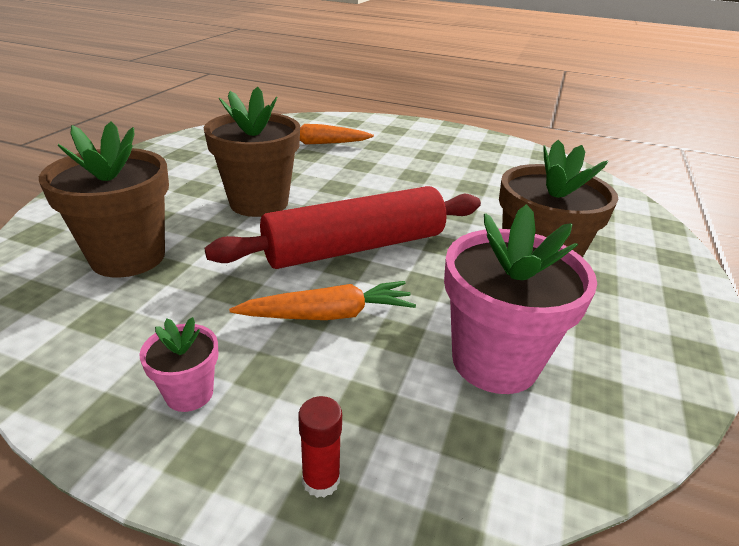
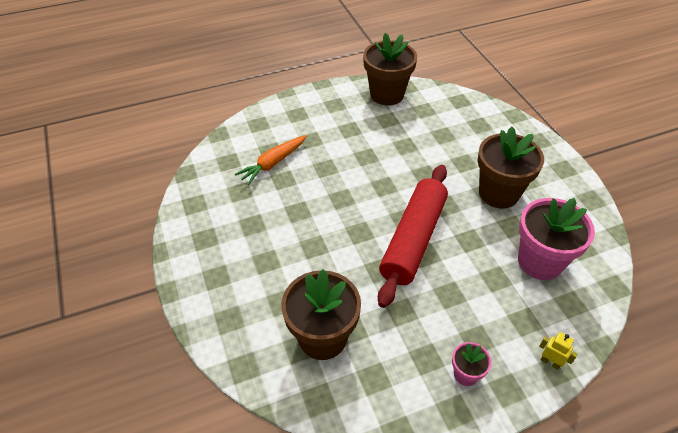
camera: 40 degrees left, 15 degrees up
brown flower pot [204,86,300,217] -> brown flower pot moved to [363,33,417,106]
orange carrot [229,281,416,320] -> none
red glue stick [298,396,342,498] -> yellow robot [539,332,578,370]

